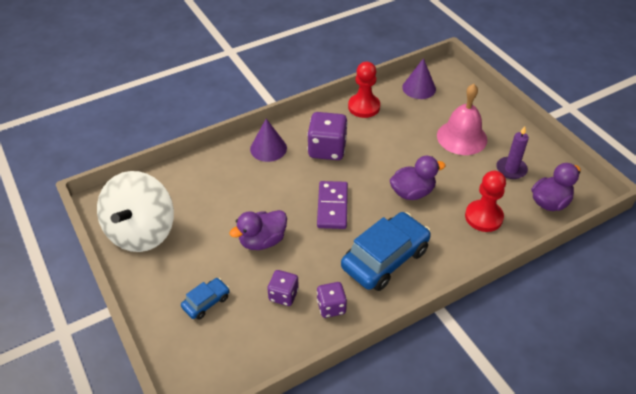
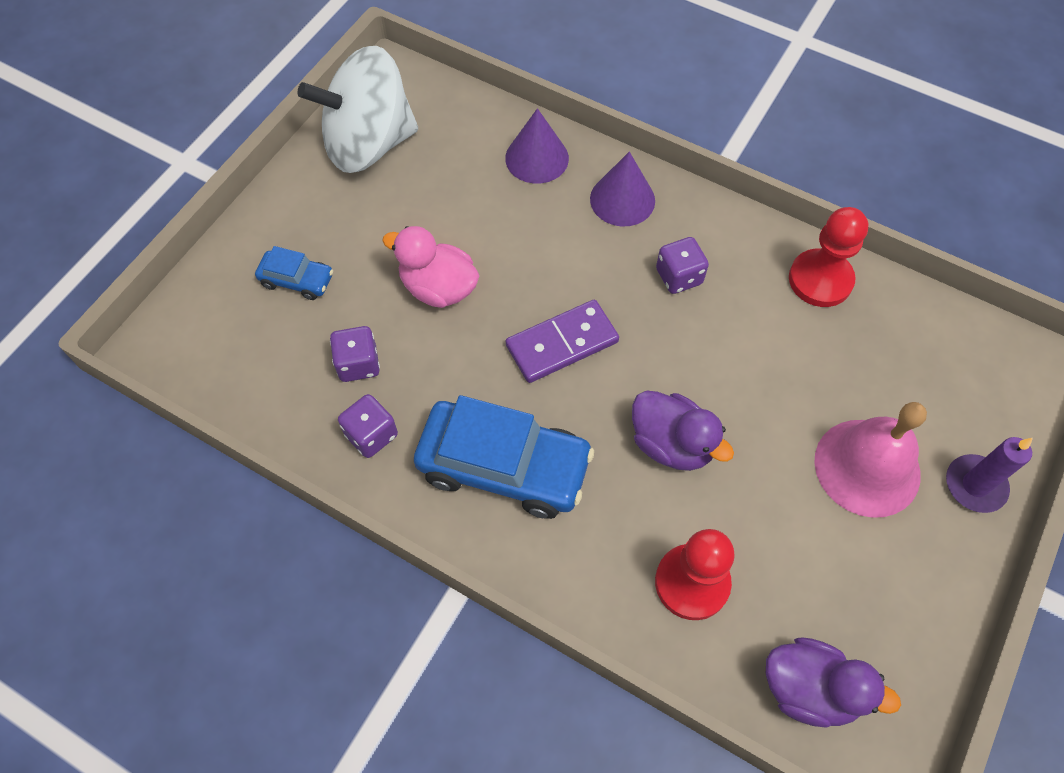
camera: 60 degrees right, 15 degrees up
purple duck [230,210,287,250] -> pink duck [382,226,479,308]
purple dice [307,112,348,160] -> purple dice [656,237,709,294], size x0.59
purple cone [402,58,436,99] -> purple cone moved to [505,108,569,184]
purple candle [496,126,529,179] -> purple candle moved to [946,437,1033,513]

